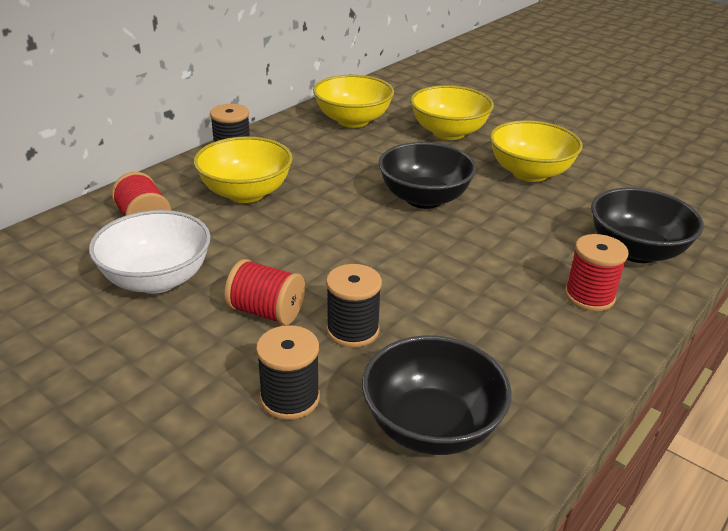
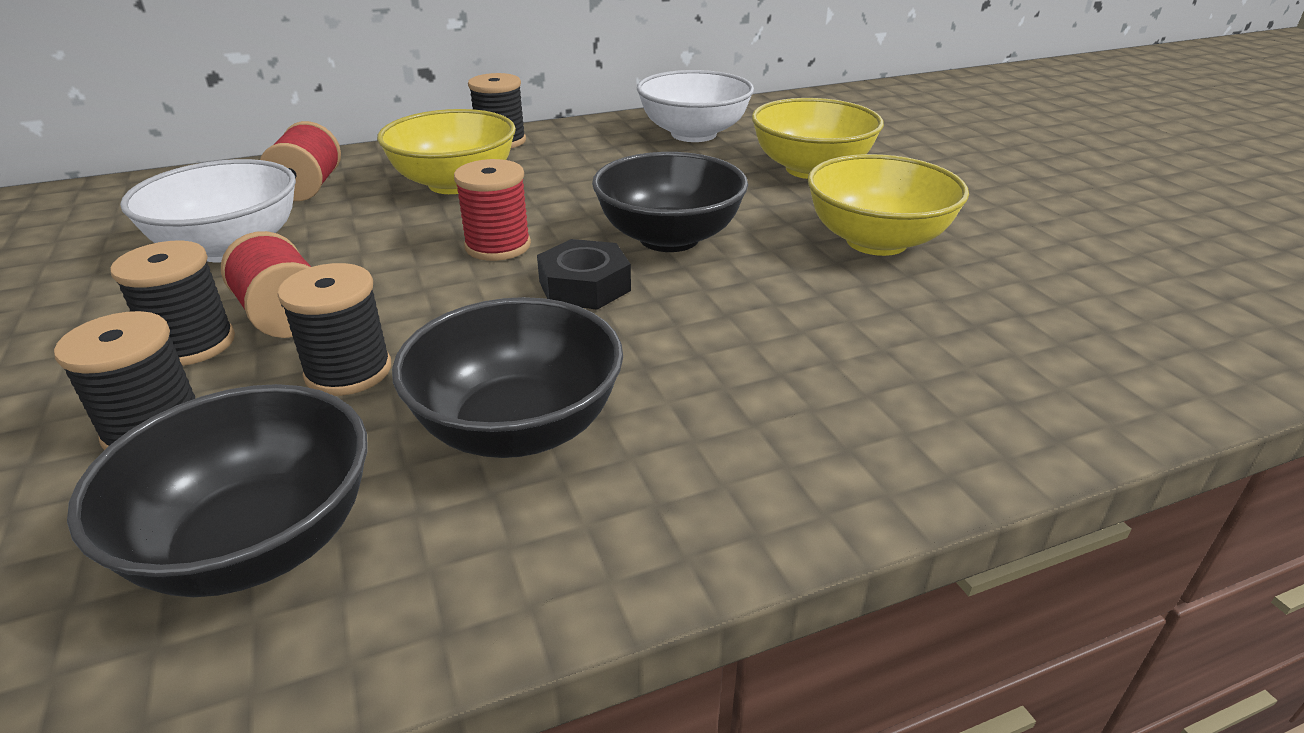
camera: 30 degrees right, 0 degrees up
yellow bowl [313,75,394,128] -> white bowl [637,70,754,142]
red spool [565,234,628,311] -> red spool moved to [454,159,531,261]
black bowl [591,188,704,263] -> black bowl moved to [392,297,623,458]
none -> black spool [110,241,235,366]
none -> black nut [537,239,631,310]

